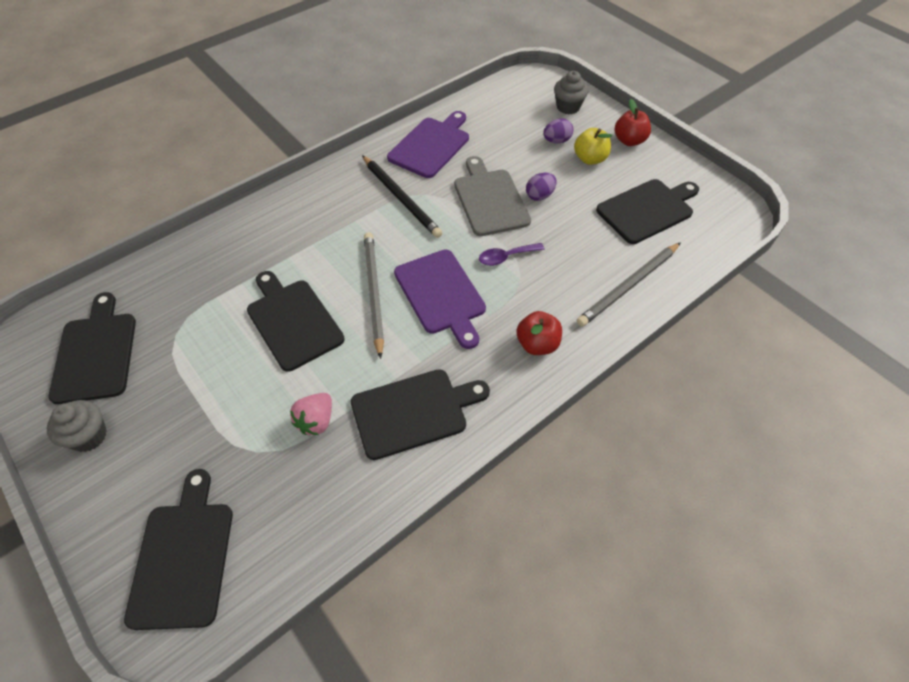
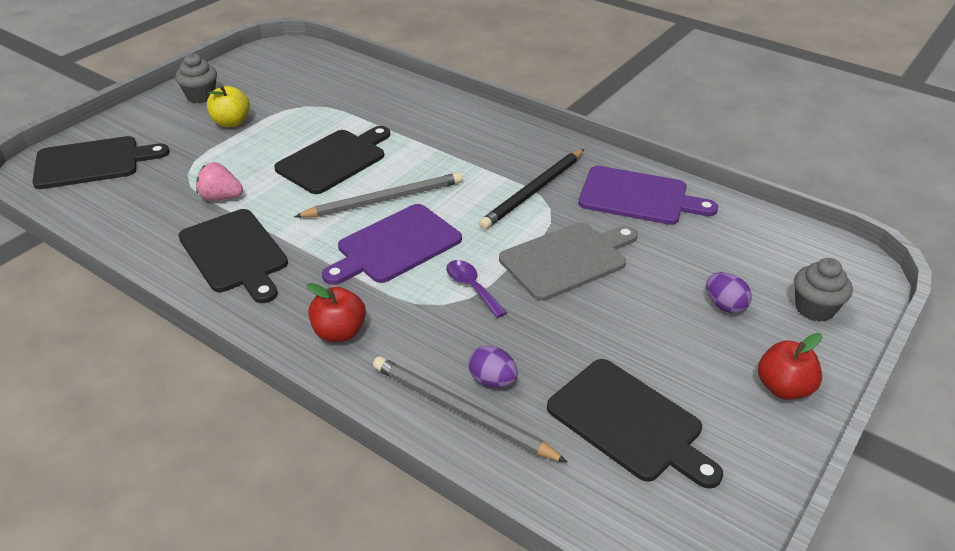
camera: 75 degrees right, 15 degrees down
black cutting board [48,292,136,404] -> none
purple egg [526,173,557,201] -> purple egg moved to [468,345,518,388]
yellow apple [574,128,612,165] -> yellow apple moved to [207,85,250,127]

